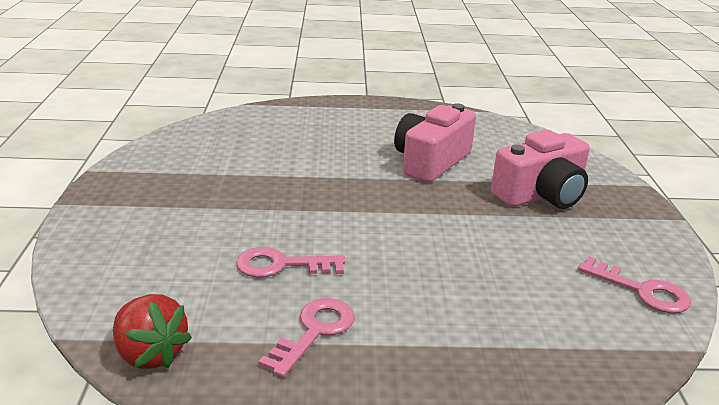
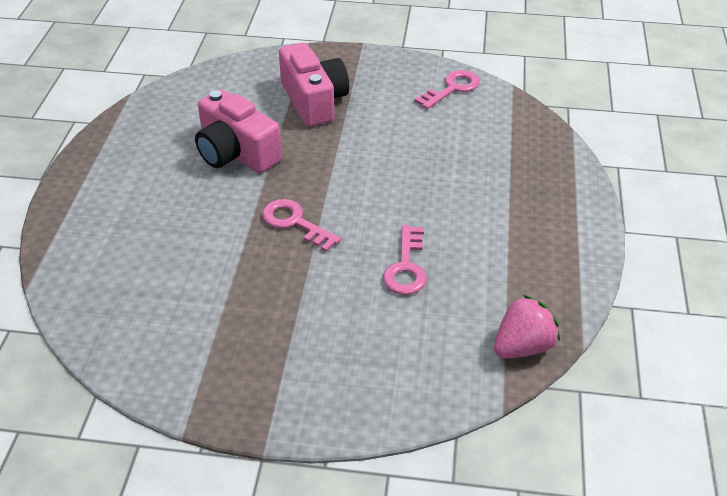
camera: 80 degrees left, 15 degrees up
red strawberry [113,294,192,369] -> pink strawberry [494,295,560,359]
pink key [258,298,355,377] -> pink key moved to [262,199,341,252]

